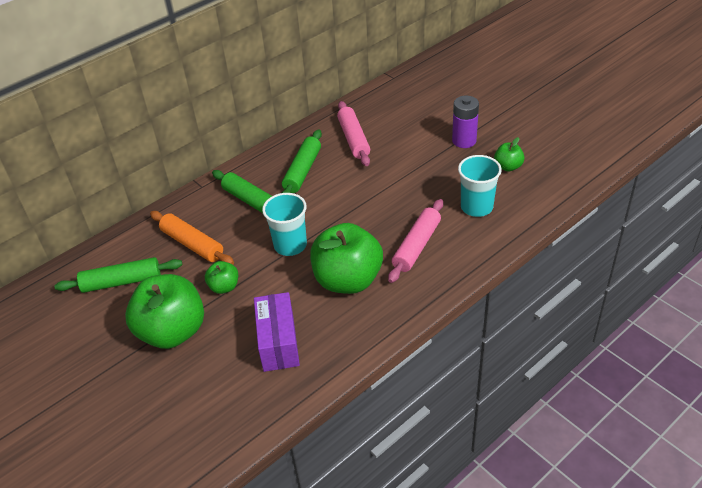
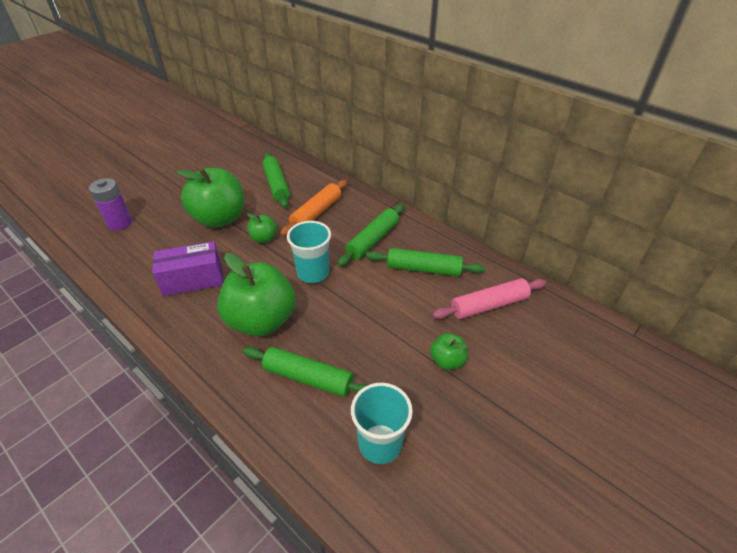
camera: 80 degrees right, 0 degrees up
pink rolling pin [388,199,443,283] -> green rolling pin [243,346,368,397]
purple battery [452,96,479,148] -> purple battery moved to [89,178,132,231]
green apple [494,137,524,172] -> green apple moved to [430,333,468,370]

